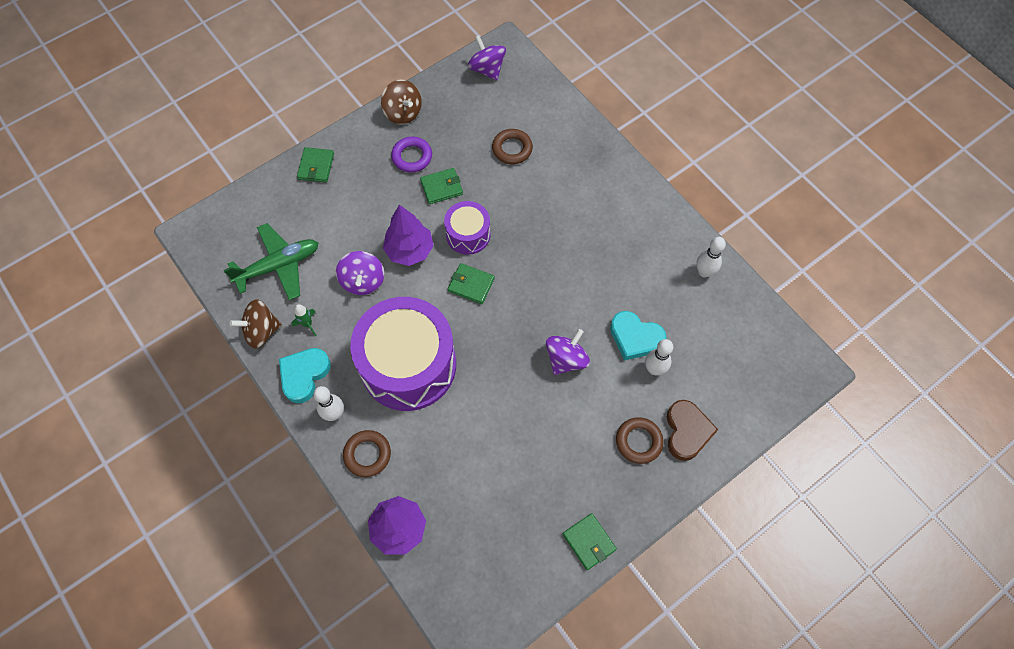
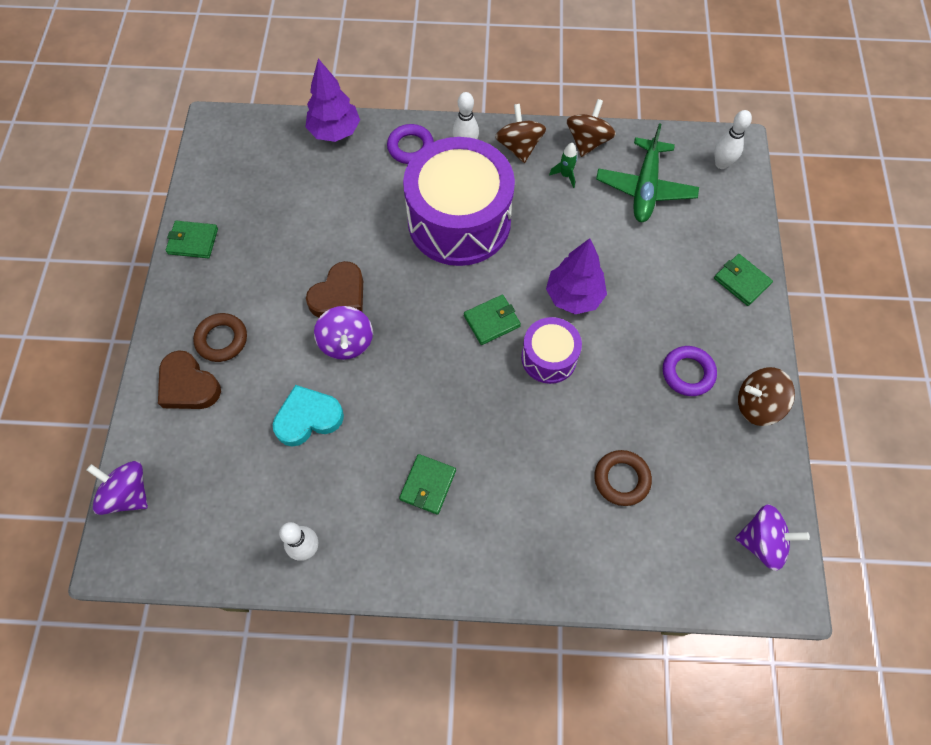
camera: 130 degrees right, 0 degrees up
turquoise heart [279,348,331,403] -> brown spinning top [495,104,546,163]
purple spinning top [336,251,384,295] -> purple spinning top moved to [87,461,148,515]
brown ring [343,430,391,477] -> purple ring [387,124,434,164]
green wallet [420,168,463,204] -> green wallet moved to [399,454,456,515]
white bowling pin [645,339,673,375] -> white bowling pin moved to [714,110,752,169]
none -> brown heart [306,261,363,318]

